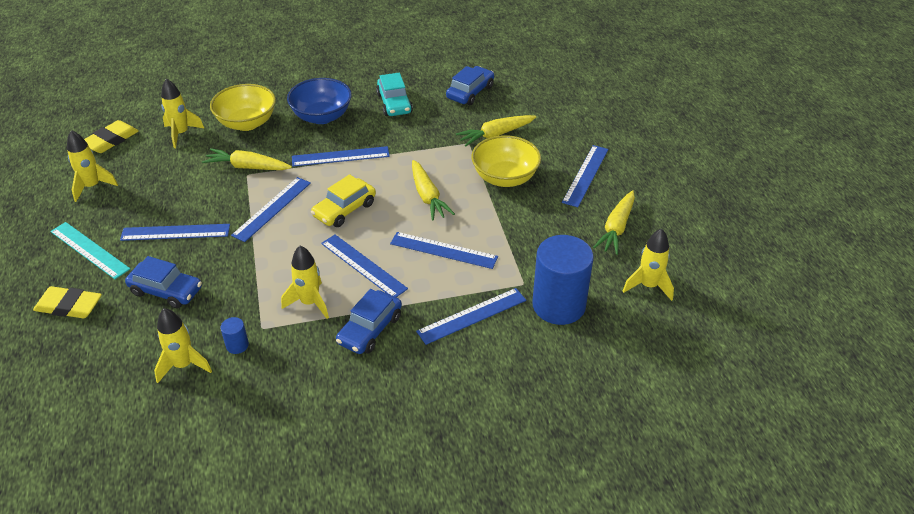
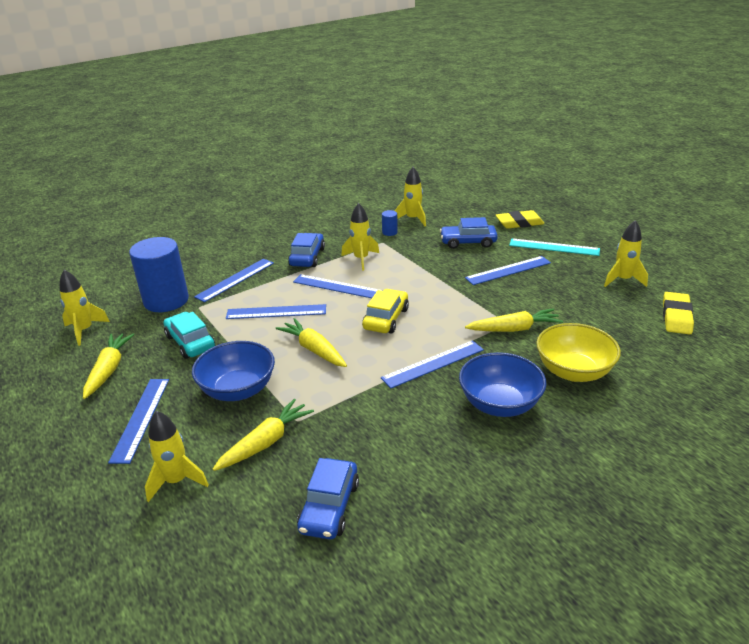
camera: 160 degrees right, 10 degrees down
yellow rocket [161,78,205,148] -> yellow rocket moved to [145,411,209,502]
blue ruler [231,177,311,242] -> none
turquoise car [376,73,413,116] -> turquoise car moved to [163,312,215,359]
yellow bowl [471,135,541,187] -> blue bowl [192,341,275,401]

